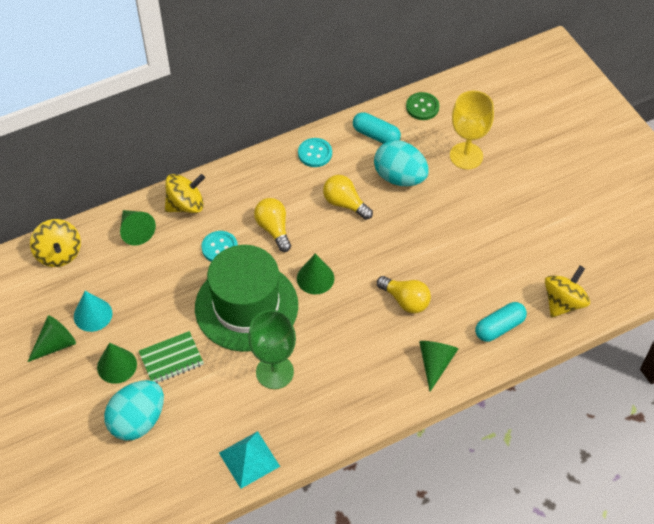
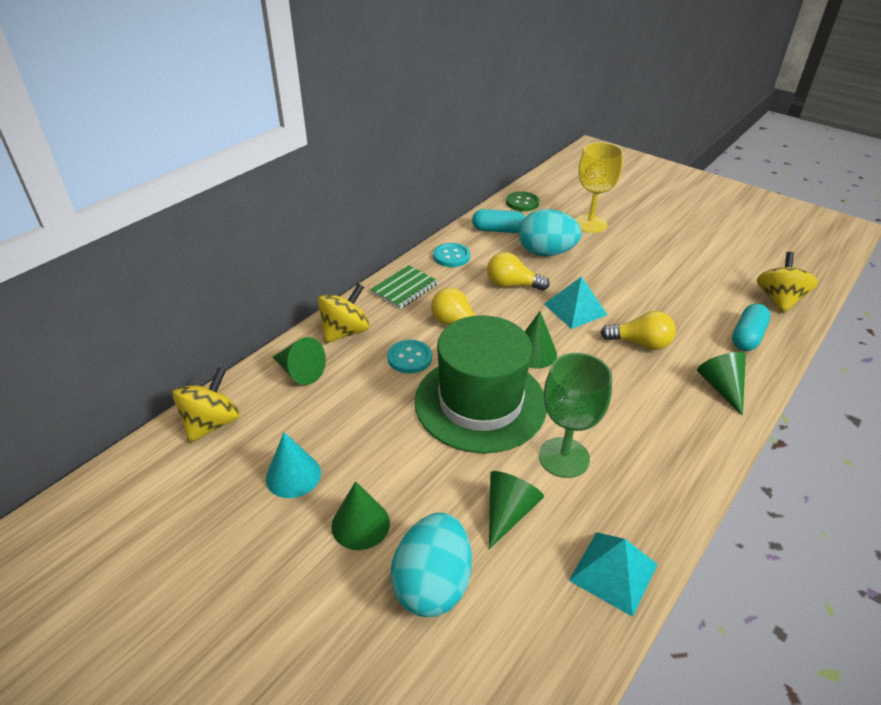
camera: 25 degrees left, 15 degrees down
green cone [28,316,76,362] -> green cone moved to [489,471,544,549]
yellow spinning top [30,219,81,267] -> yellow spinning top turned 105 degrees counterclockwise [172,367,240,443]
green notebook [139,331,204,384] -> green notebook moved to [370,265,438,309]
none -> turquoise pyramid [544,276,608,329]

